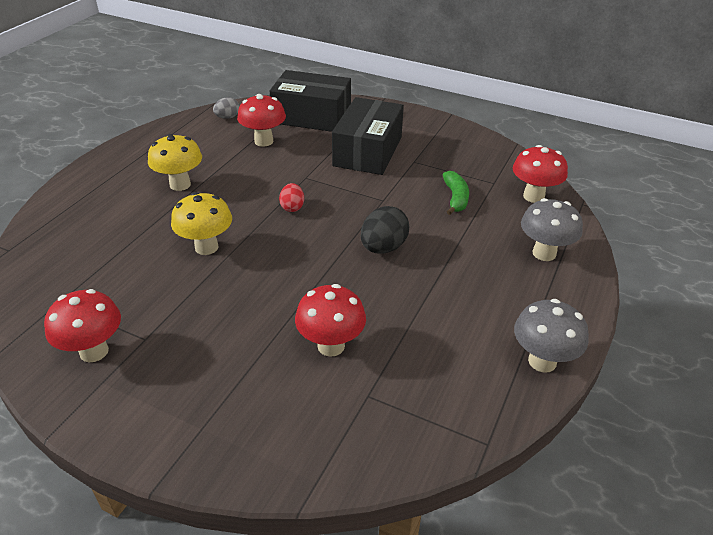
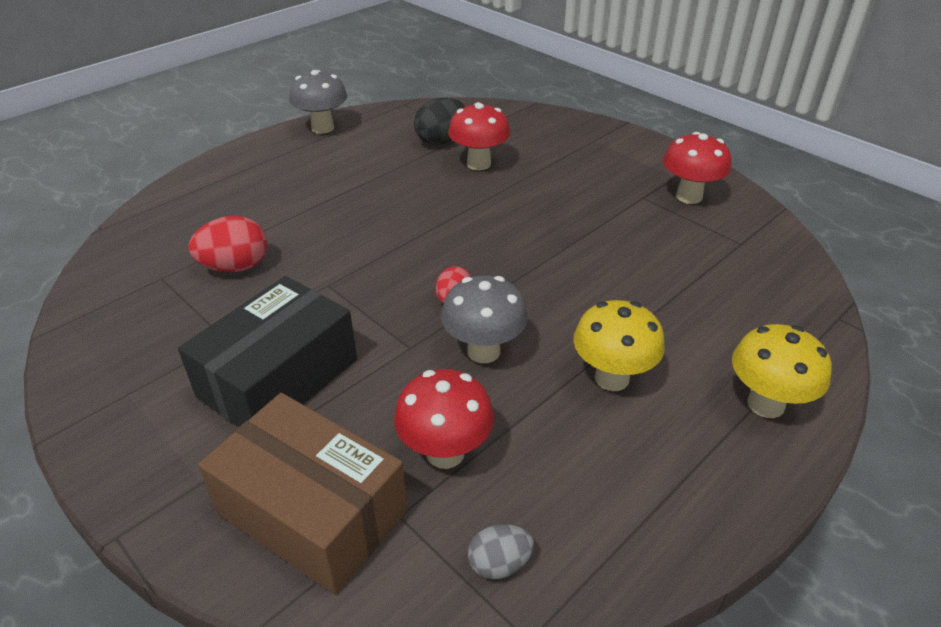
camera: 160 degrees left, 0 degrees up
yellow mushroom [171,192,232,255] -> yellow mushroom moved to [732,324,832,418]
black box [270,70,351,132] -> brown box [198,393,408,595]
black egg [361,206,409,254] -> black egg moved to [414,98,466,145]
green banana [443,171,469,215] -> red egg [189,216,267,272]
red mushroom [513,145,568,203] -> none
grey mushroom [521,198,583,261] -> grey mushroom moved to [441,276,528,363]

